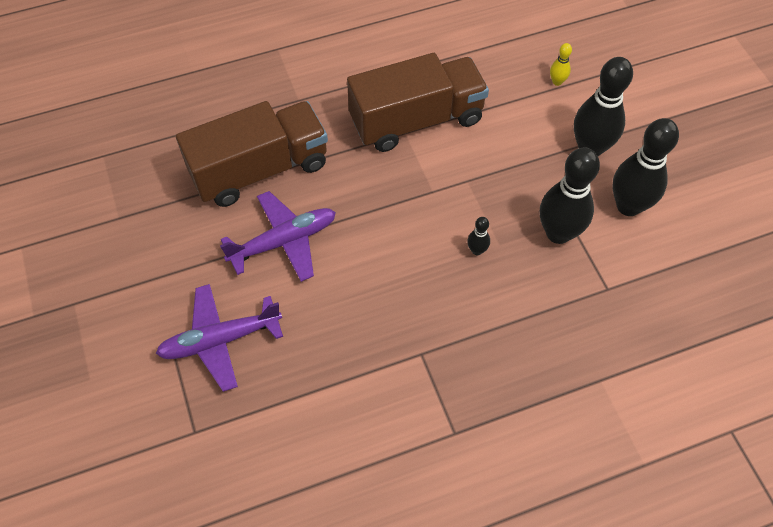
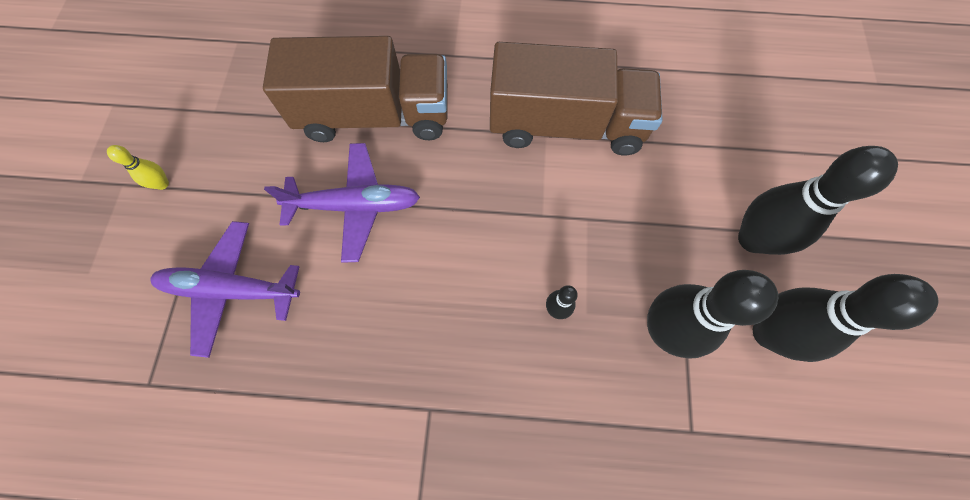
camera: 25 degrees right, 10 degrees up
yellow bowling pin [550,43,572,86] -> yellow bowling pin moved to [107,145,169,190]

